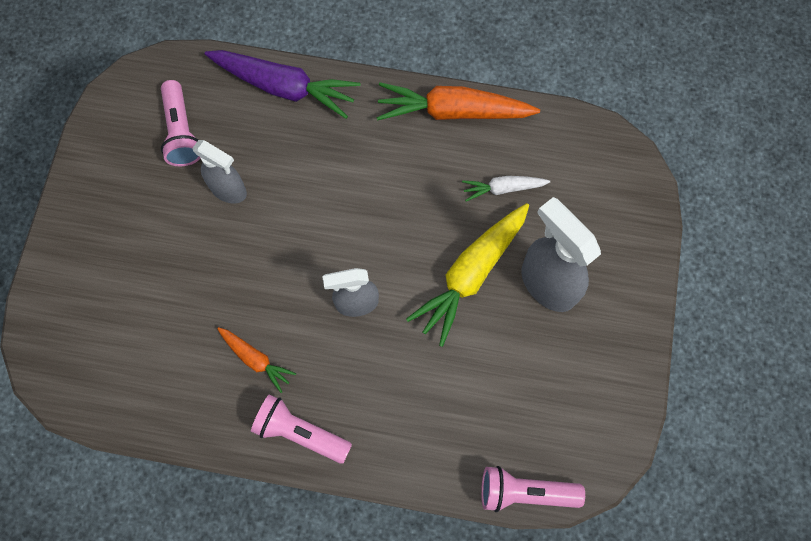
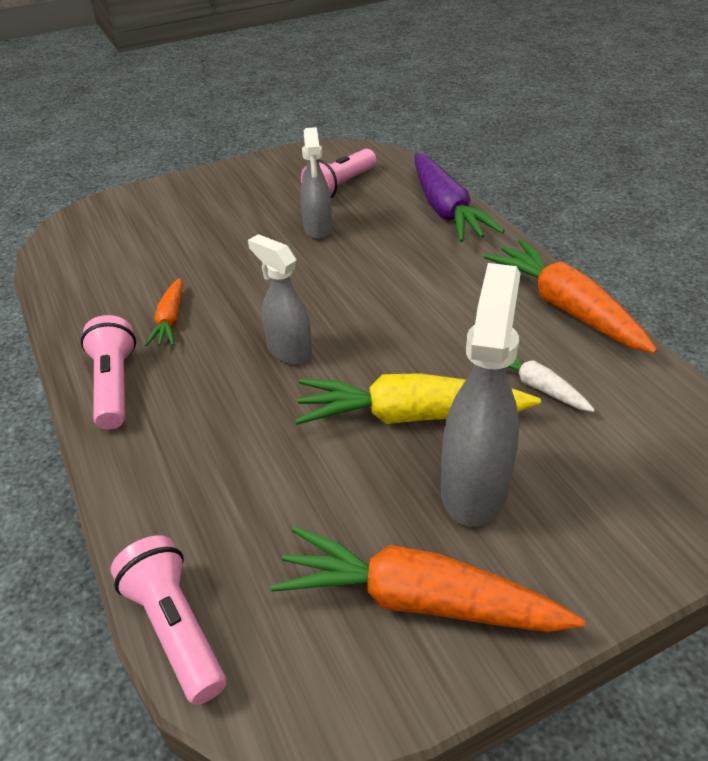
camera: 55 degrees right, 30 degrees down
none -> orange carrot [271,526,585,632]

